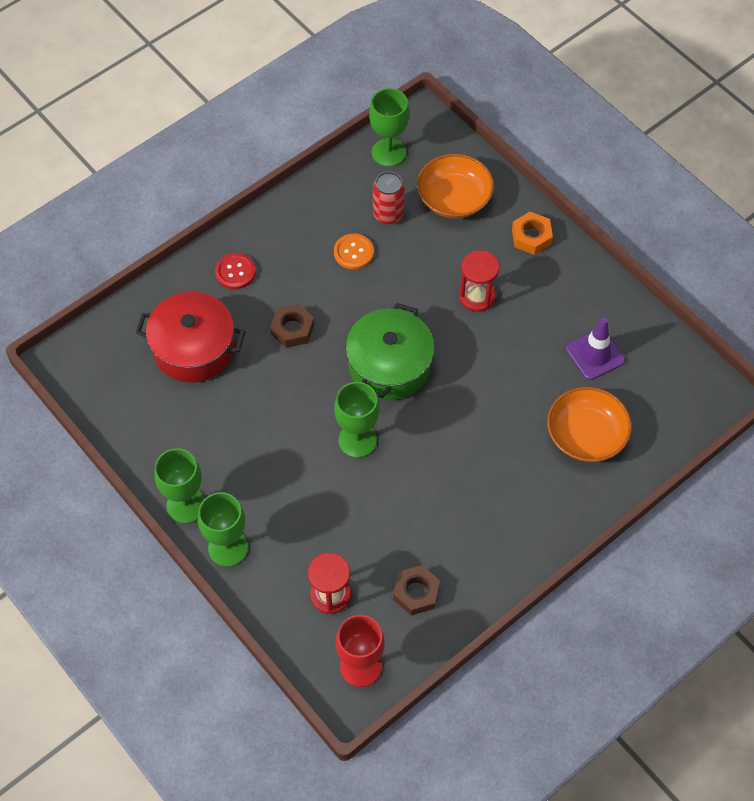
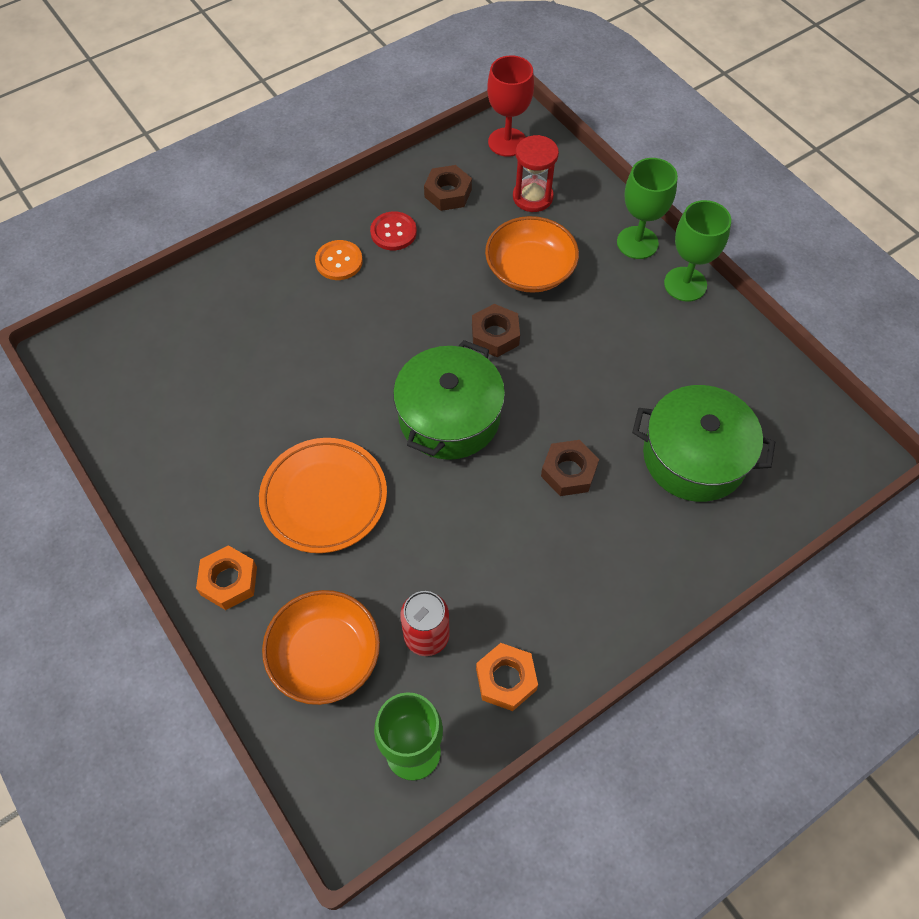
camera: 175 degrees left, 0 degrees up
red pot [136,292,245,383] -> green pot [632,385,775,502]
red button [215,253,256,289] -> red button moved to [370,212,417,250]
orange button [334,234,374,270] -> orange button moved to [315,240,363,280]
green goblet [334,382,380,458] -> brown nut [472,304,520,357]
red hourglass [459,250,499,312] -> orange plate [259,438,387,553]
orange bowl [547,387,632,462] -> orange bowl moved to [485,216,579,293]
purple traffic cone [566,318,625,380] -> none
none -> orange nut [476,643,538,711]

